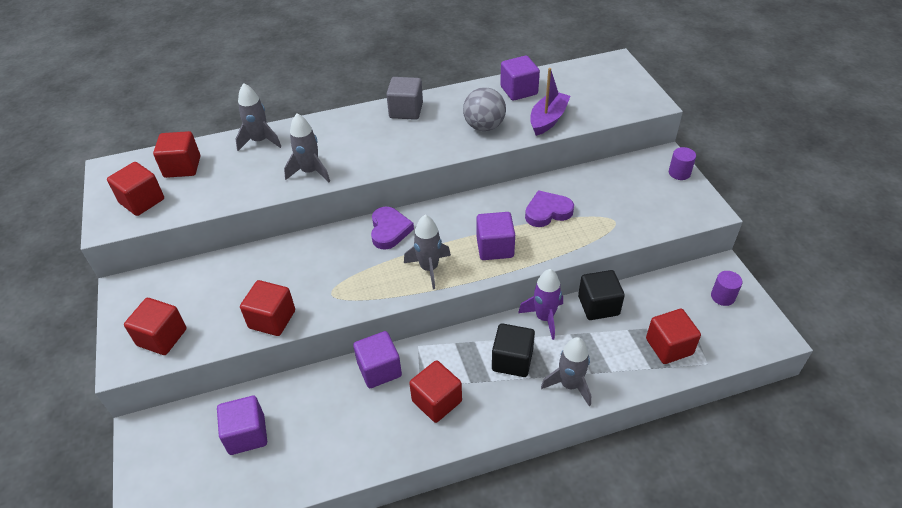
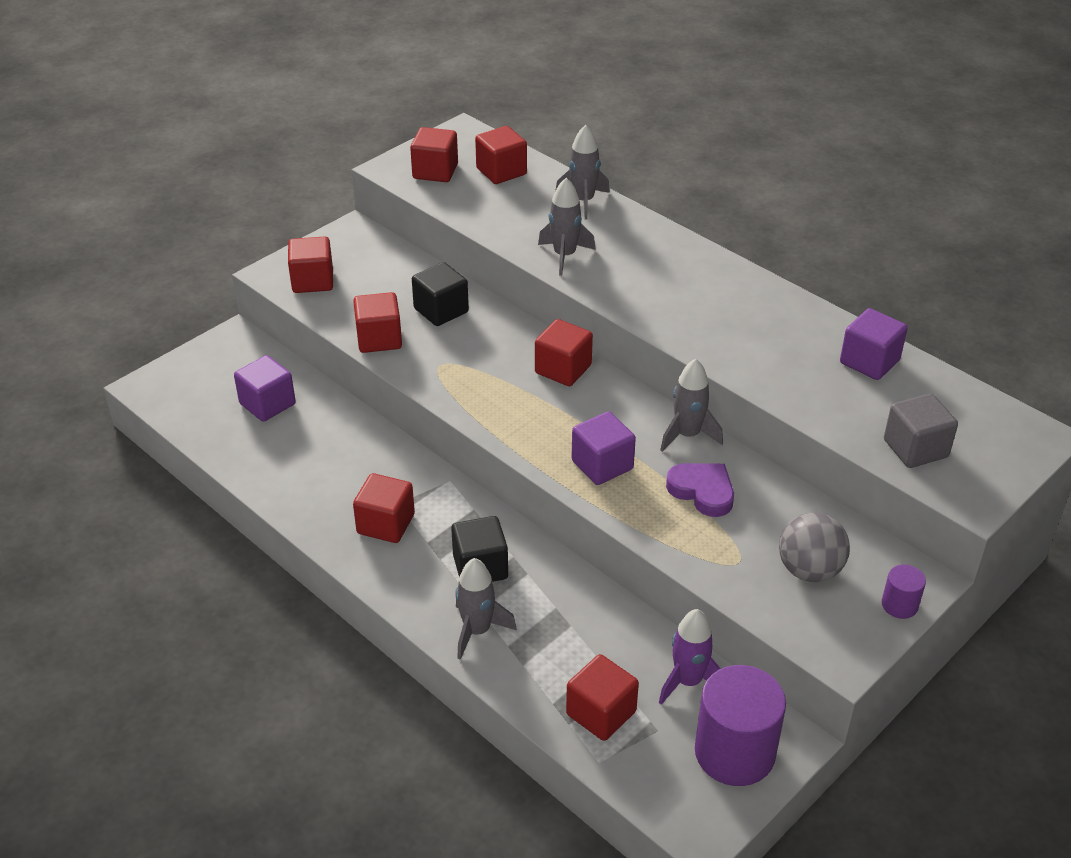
camera: 60 degrees right, 5 degrees down
purple cube [353,331,402,388] -> none
purple heart [371,207,414,250] -> red cube [535,319,593,386]
grey cube [386,77,423,120] -> grey cube moved to [884,393,958,468]
grey rocket [404,215,451,290] -> grey rocket moved to [660,359,723,452]
grey ball [463,87,506,131] -> grey ball moved to [779,513,850,582]
purple rocket [518,269,563,340] -> purple rocket moved to [659,609,721,705]
purple boat [530,68,571,136] -> none
black cube [578,270,625,320] -> black cube moved to [412,262,469,326]
purple cylinder [711,271,742,306] -> purple cylinder [695,665,786,786], size x2.13

